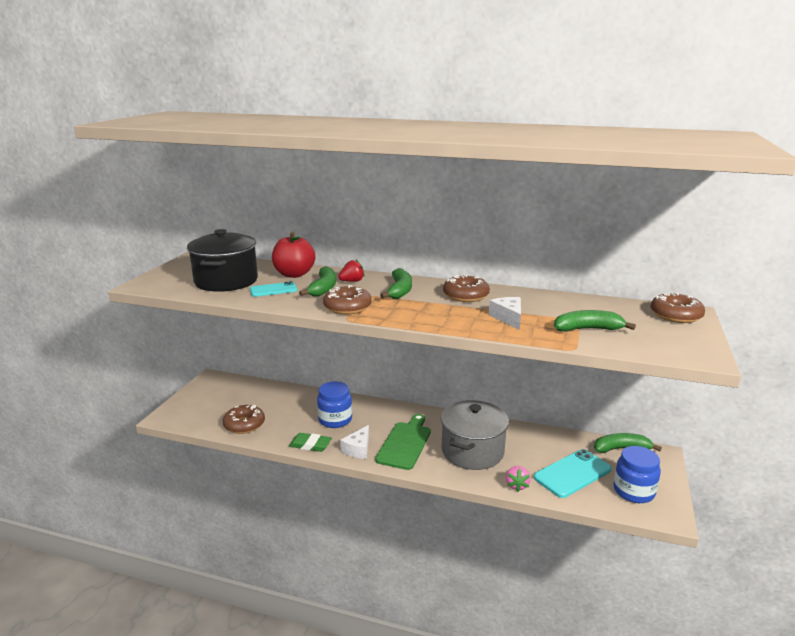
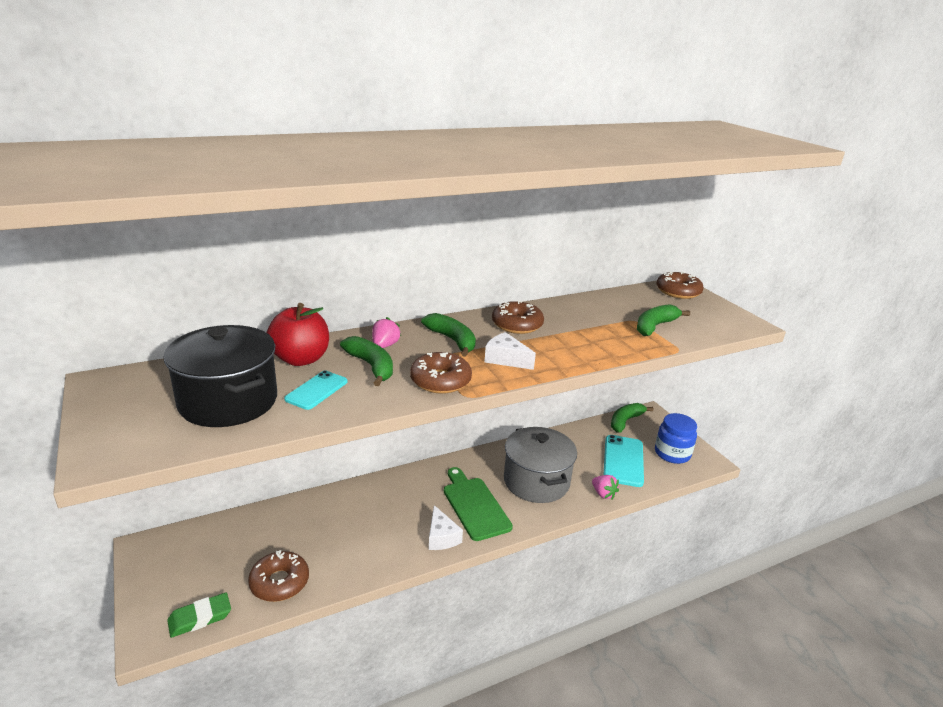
camera: 45 degrees left, 5 degrees up
green eraser [289,433,332,452] -> green eraser moved to [167,593,231,638]
blue jar [317,381,352,428] -> none
red strawberry [338,260,365,282] -> pink strawberry [372,317,401,348]
white cheese [489,297,521,330] -> white cheese moved to [484,332,536,370]

